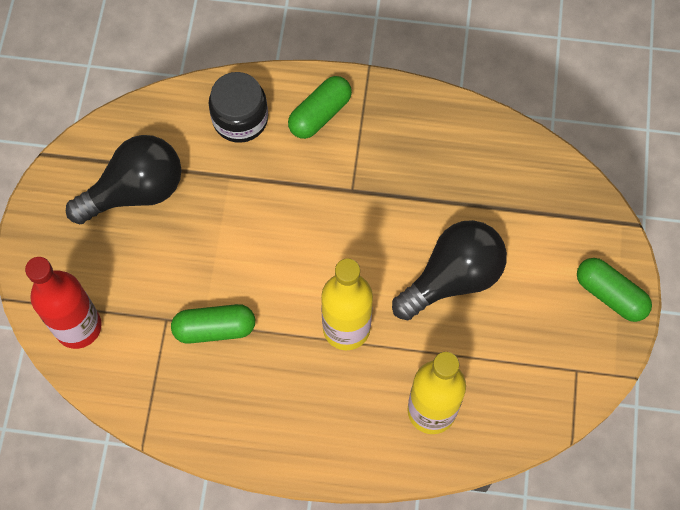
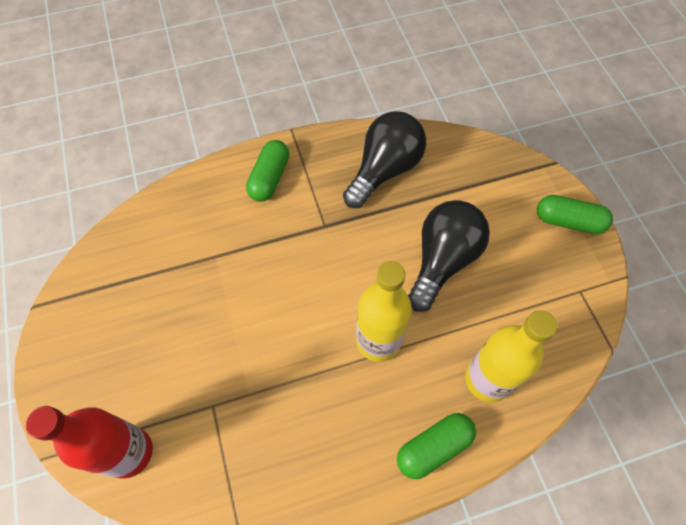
camera: 25 degrees left, 5 degrees down
black light bulb [66,135,181,224] -> black light bulb moved to [343,111,426,208]
green capsule [171,304,255,344] -> green capsule moved to [397,413,476,479]
black jar [209,72,268,143] -> none

